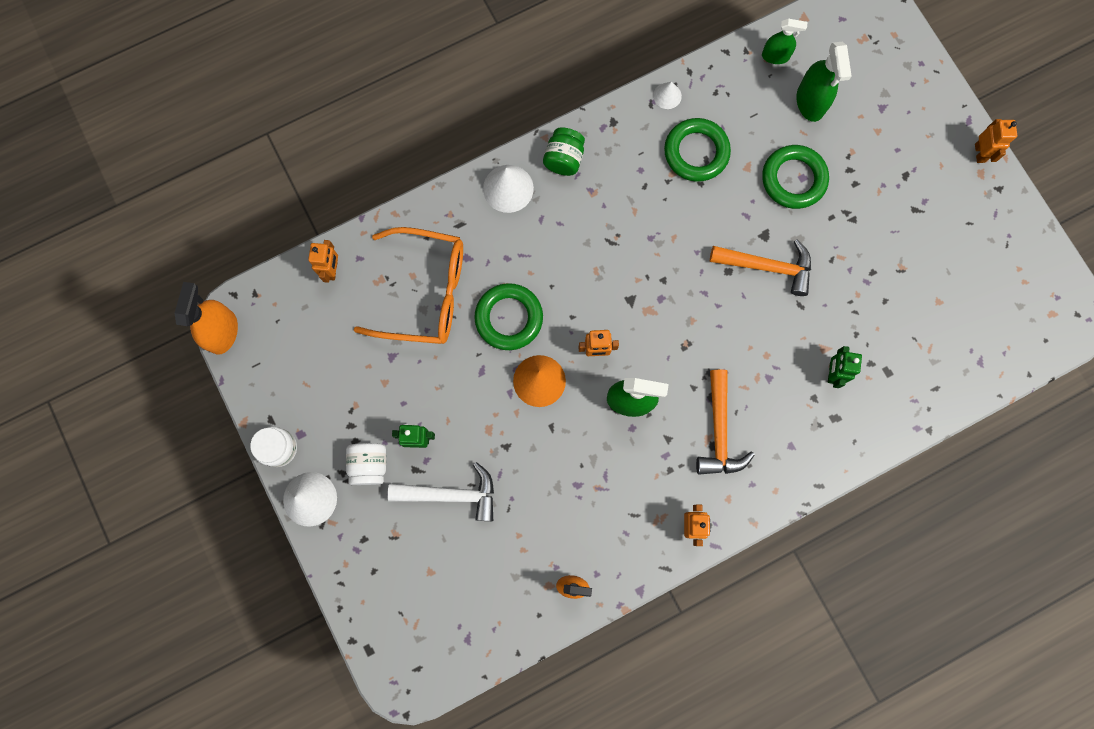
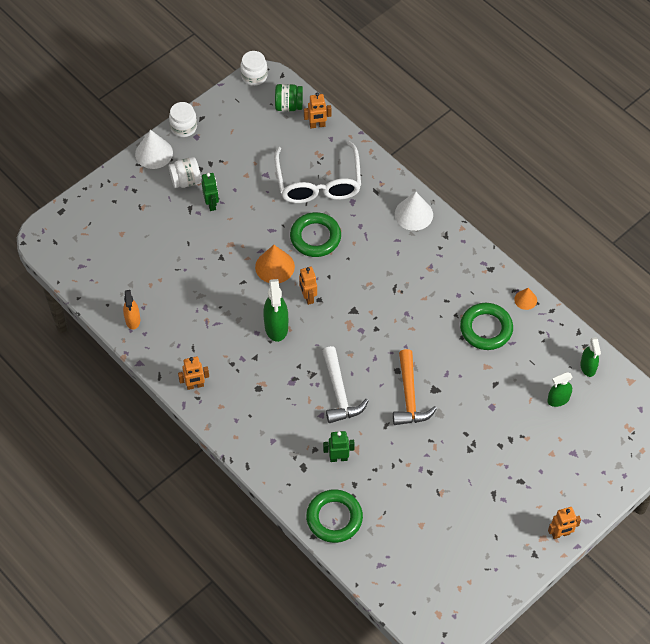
camera: 75 degrees right, 20 degrees down
orange spray bottle [174,282,238,354] -> white jar [240,51,268,86]
orange glasses [354,227,463,344] -> white glasses [274,141,361,203]
white hammer [387,462,494,521] -> white hammer moved to [323,346,369,423]
green jar [543,128,585,176] -> green jar moved to [275,84,303,111]
white cone [653,82,682,109] -> orange cone [514,288,537,310]
orange hammer [696,369,755,475] -> none
green ring [762,145,829,209] -> green ring moved to [306,489,363,543]
green spray bottle [796,42,852,122] -> green spray bottle [547,372,572,407], size x0.64

